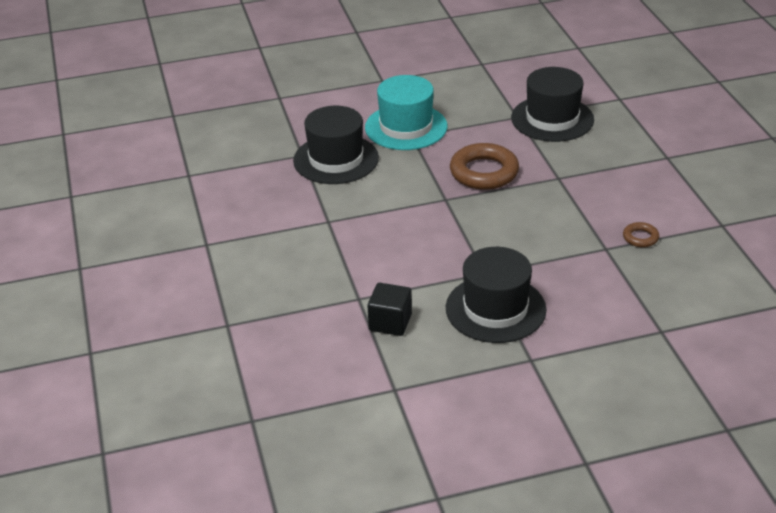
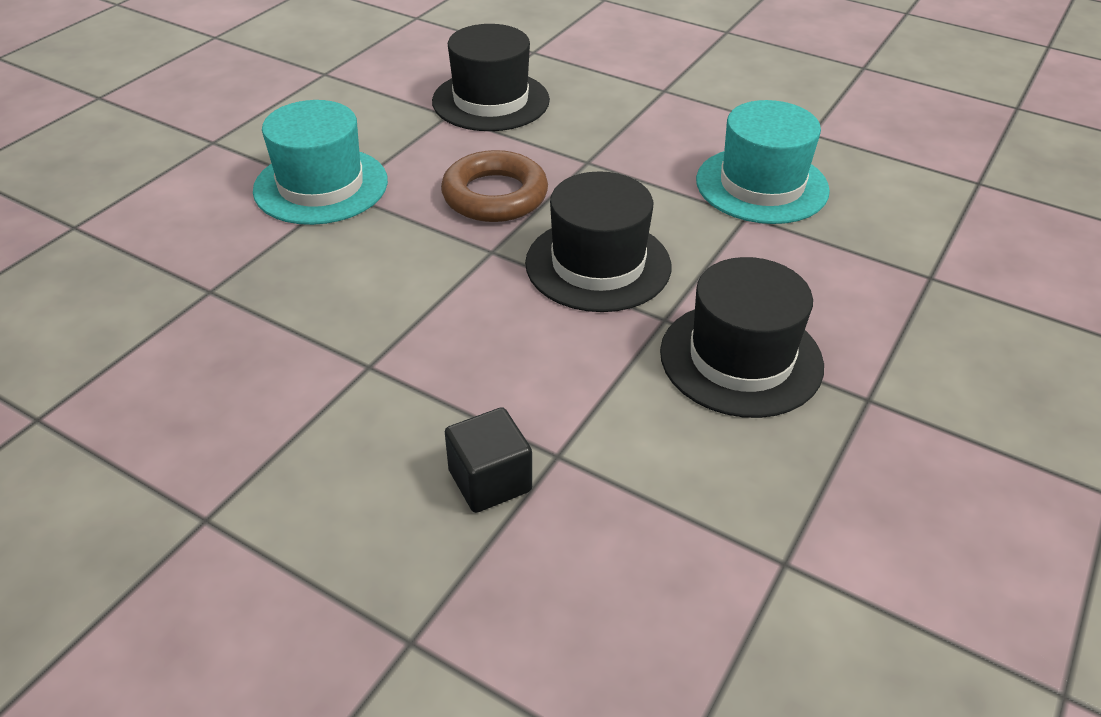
camera: 45 degrees left, 5 degrees up
black hat [293,106,379,184] -> black hat moved to [525,171,671,312]
black cube [368,283,412,336] -> black cube moved to [445,407,532,513]
brown ring [623,222,659,247] -> turquoise hat [696,100,830,224]

